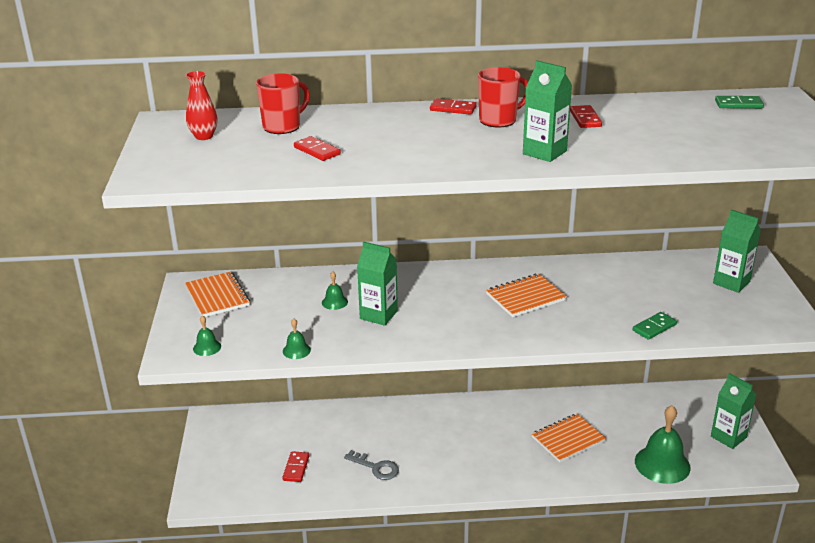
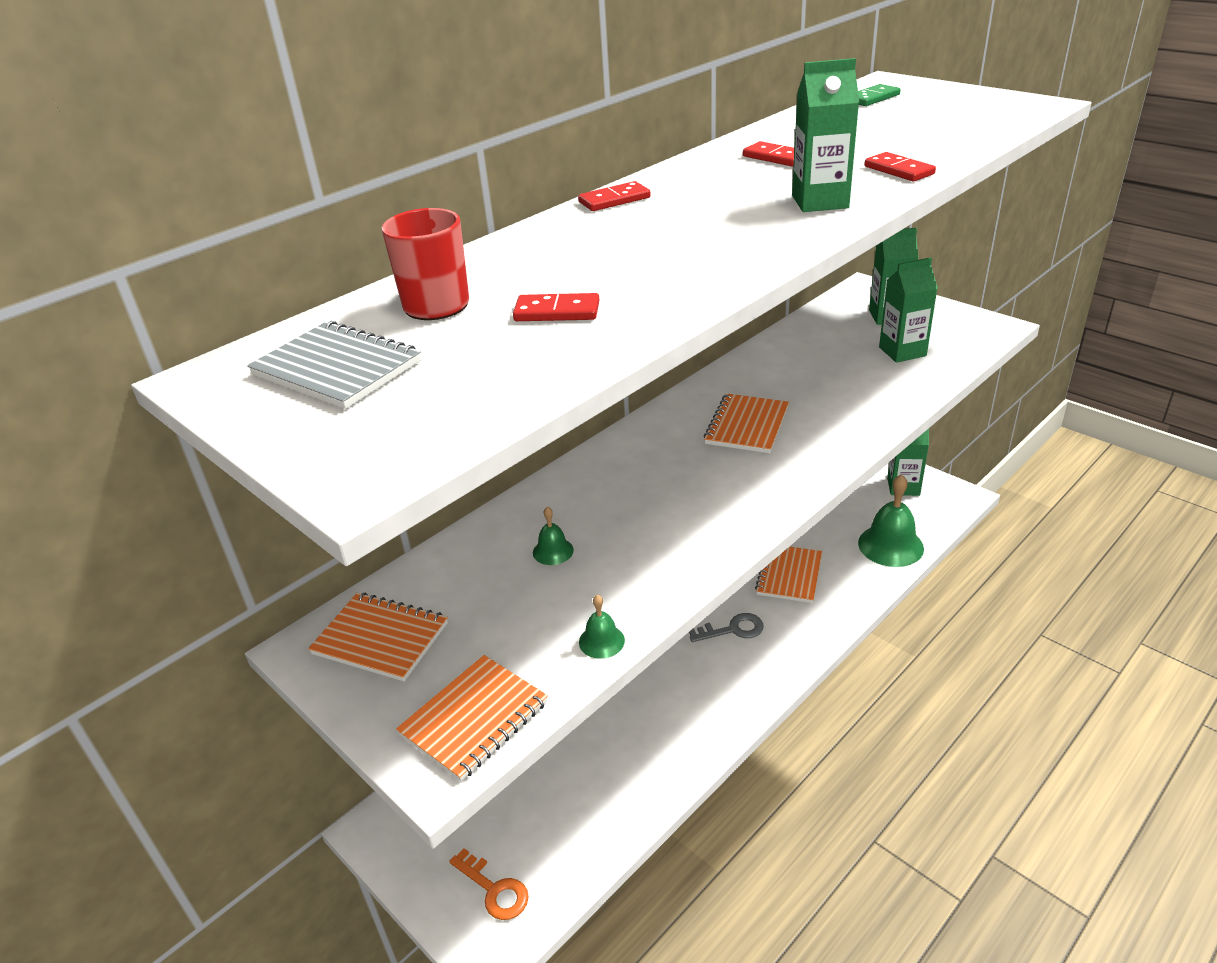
camera: 40 degrees left, 5 degrees up
red vase [186,71,218,140] -> grey notebook [247,321,421,409]
green bell [193,315,221,356] -> orange notebook [396,655,548,781]
red domino [282,451,309,482] -> red domino moved to [864,152,936,181]
grey key [344,450,399,480] -> grey key moved to [689,613,764,642]
green carton [357,241,398,326] -> green carton moved to [879,257,938,363]
red mug [478,67,528,128] -> none
green domino [633,312,677,340] -> none
none -> orange key [449,848,529,920]

